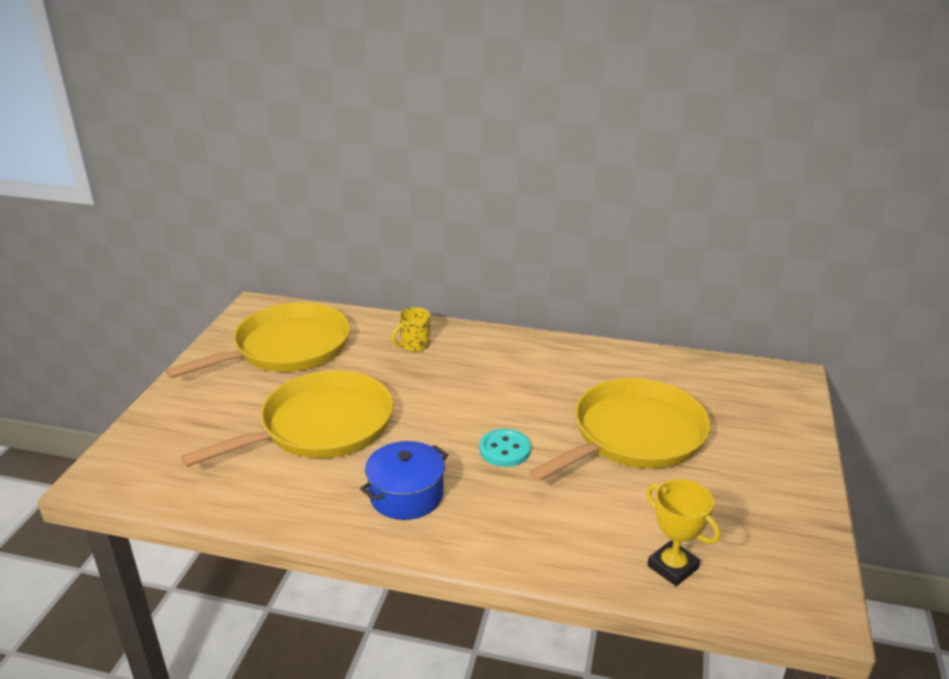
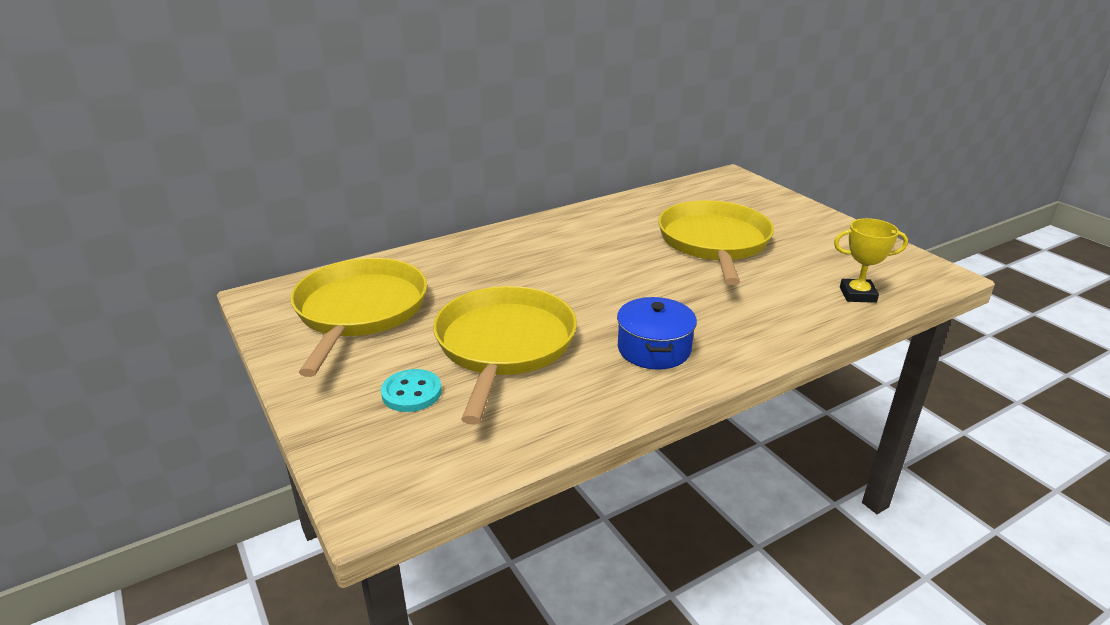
camera: 45 degrees left, 0 degrees up
yellow mug [391,307,431,352] -> none
turquoise button [479,429,531,467] -> turquoise button moved to [381,369,442,412]

